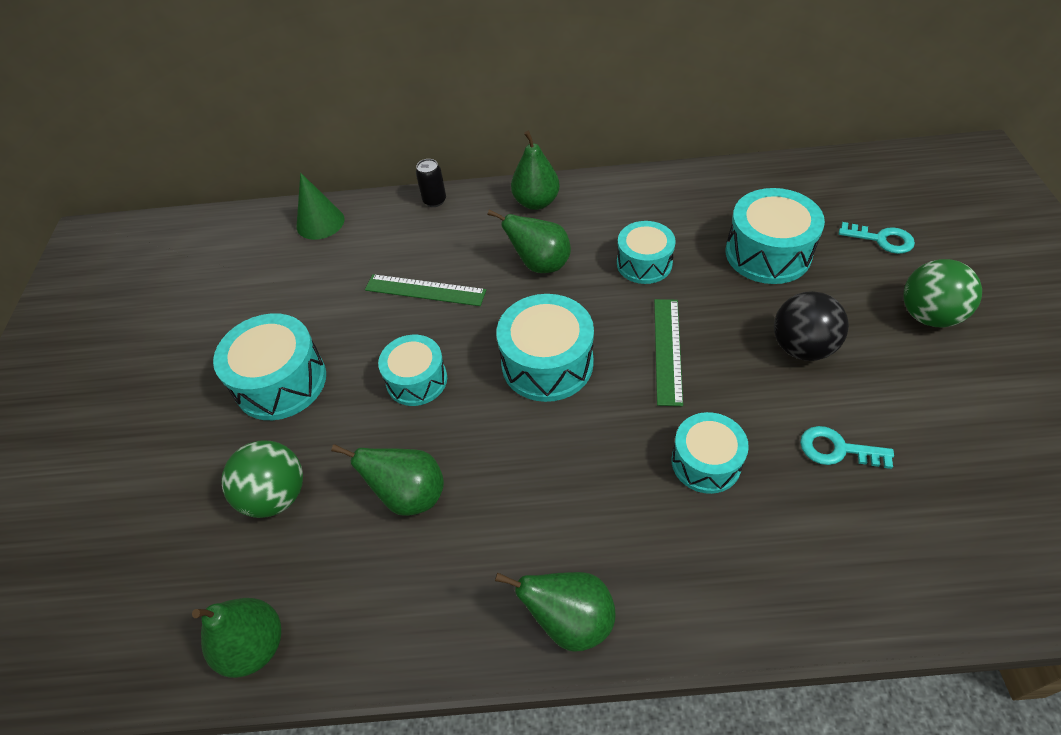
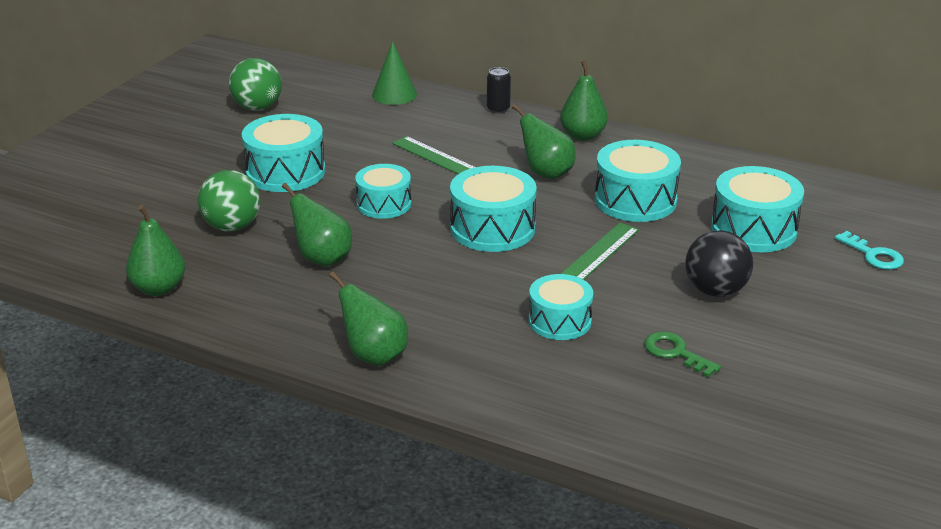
camera: 25 degrees right, 20 degrees down
turquoise drum [617,221,676,284] -> turquoise drum [595,140,681,222], size x1.51
turquoise key [800,426,894,469] -> green key [644,331,721,377]
green ball [903,259,982,327] -> green ball moved to [229,58,282,111]

